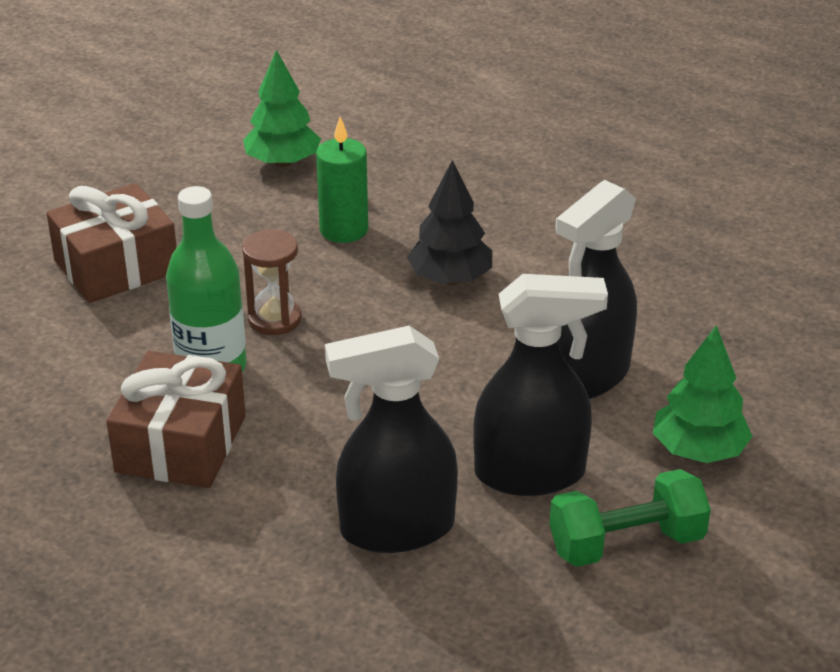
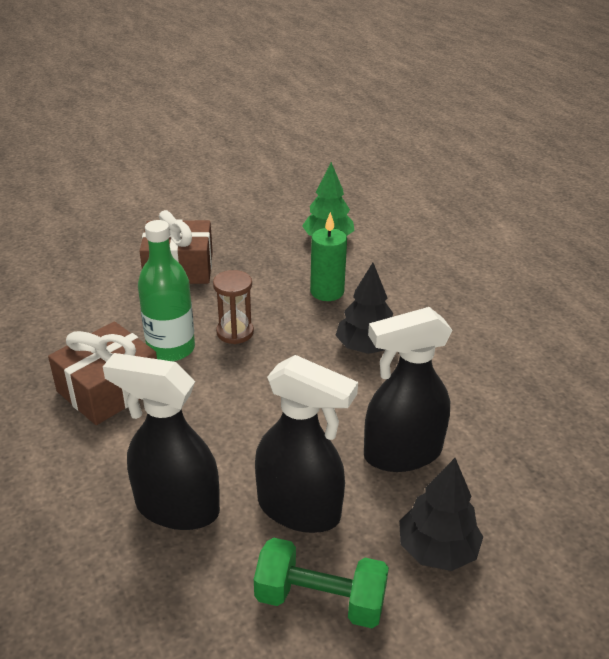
camera: 30 degrees right, 0 degrees up
green tree [653,325,753,463] -> black tree [399,458,483,571]

